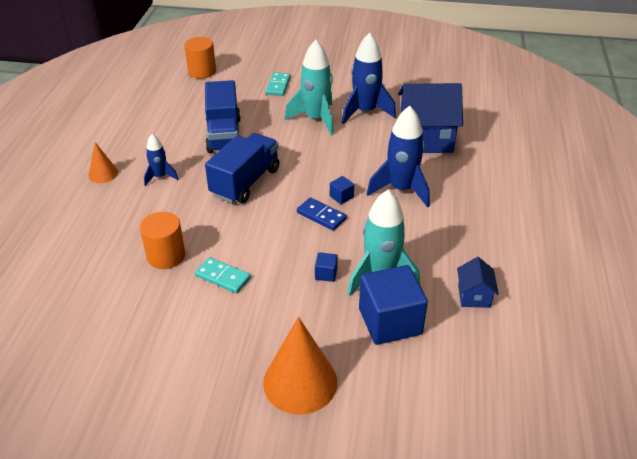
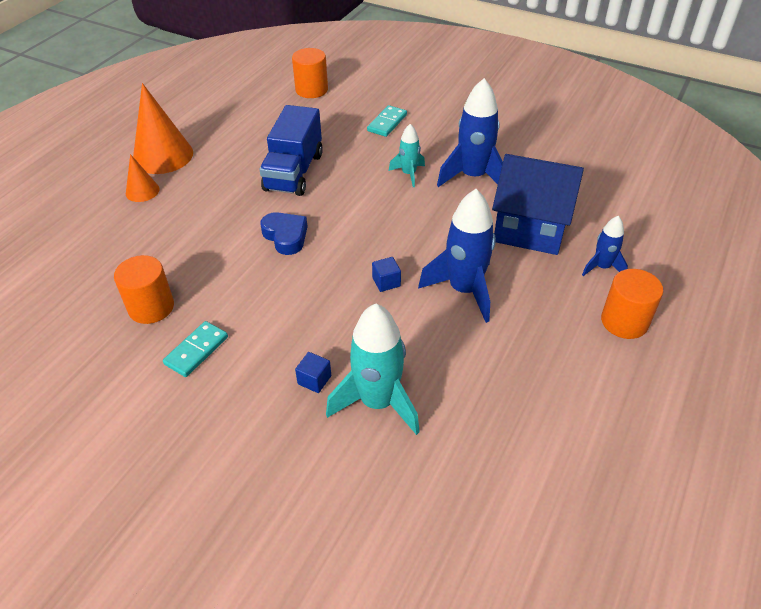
camera: 20 degrees right, 5 degrees up
blue rocket [144,134,179,186] -> blue rocket moved to [582,216,628,276]
turquoise domino [195,257,251,293] -> turquoise domino turned 75 degrees clockwise [163,321,228,377]
blue truck [205,133,279,203] -> blue heart [260,212,308,255]
orange cone [263,317,337,414] -> orange cone moved to [133,83,193,174]
turquoise rocket [285,40,334,136] -> turquoise rocket [389,124,425,187], size x0.54
blue domino [297,197,347,231] -> none
blue cube [359,265,428,345] -> none
blue house [457,257,499,308] -> none
none -> orange cylinder [601,269,663,339]

